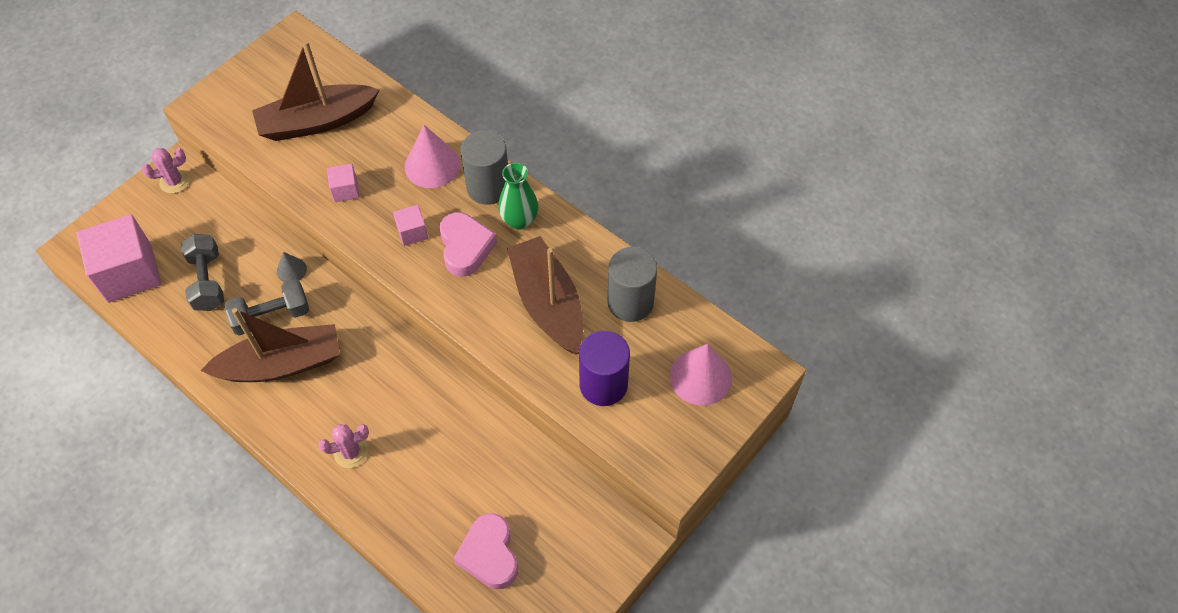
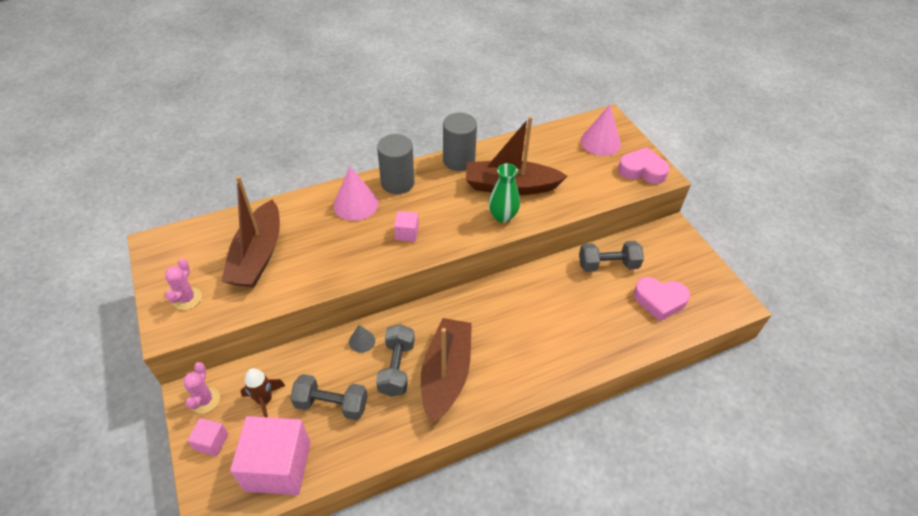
camera: 65 degrees left, 10 degrees down
pink cactus [318,424,369,468] -> pink cactus moved to [165,259,202,310]
pink cube [327,164,360,202] -> pink cube moved to [187,418,228,456]
pink heart [439,212,497,277] -> pink heart moved to [618,147,670,184]
green vase [498,163,538,230] -> green vase moved to [488,163,520,223]
purple cylinder [579,331,630,406] -> none
grey cylinder [608,247,658,322] -> grey cylinder moved to [443,113,477,171]
none -> brown rocket [241,368,285,417]
none -> grey dumbbell [579,241,644,272]

